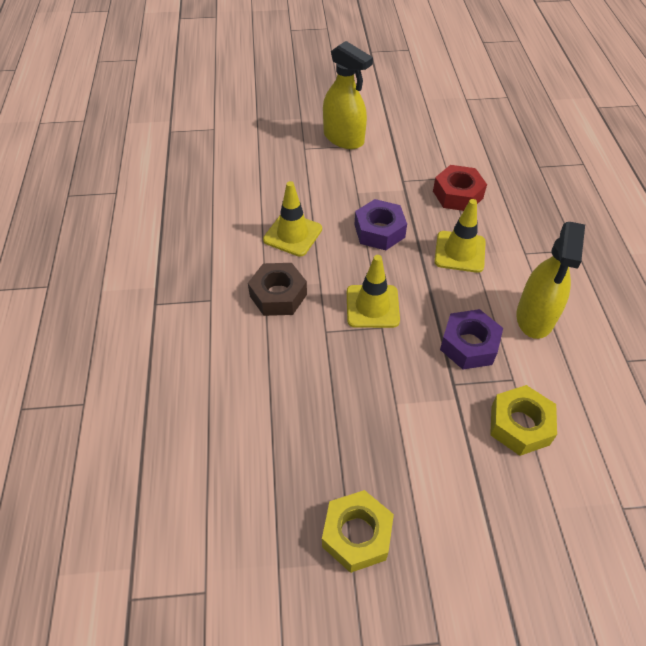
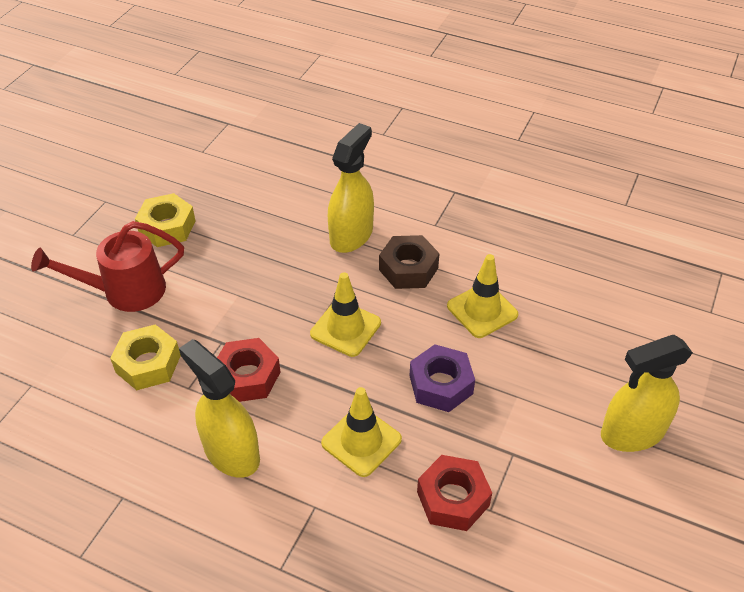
camera: 120 degrees right, 5 degrees down
purple nut [440,309,503,369] -> red nut [217,338,280,402]
none -> red watering can [31,221,184,312]
none -> yellow spray bottle [328,123,374,253]

